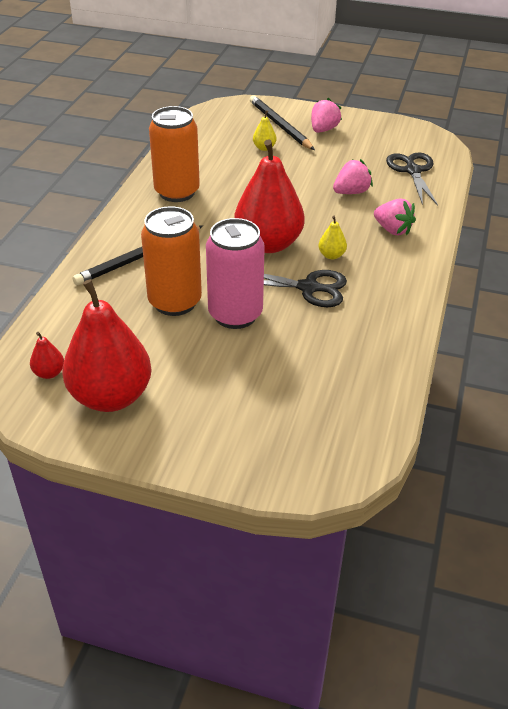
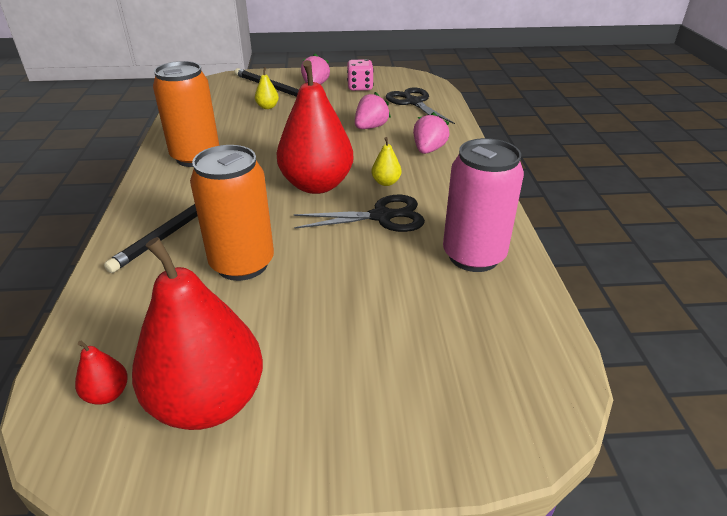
camera: 20 degrees left, 5 degrees down
pink can [206,218,265,329] -> pink can moved to [443,138,524,272]
pink strawberry [374,198,416,235] -> pink strawberry turned 90 degrees counterclockwise [413,112,450,154]
none -> pink dice [347,59,374,91]

